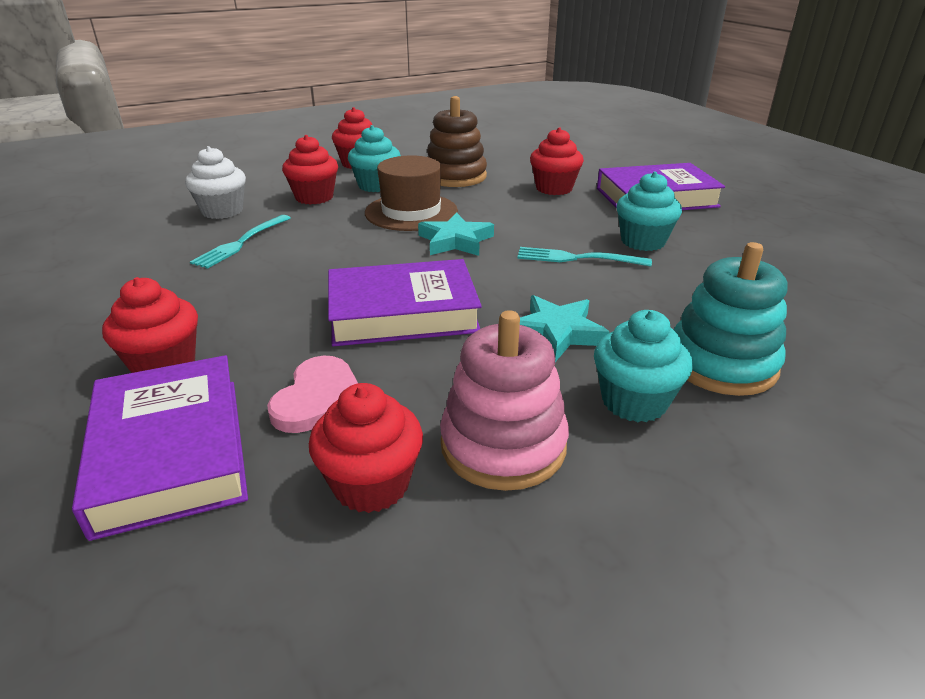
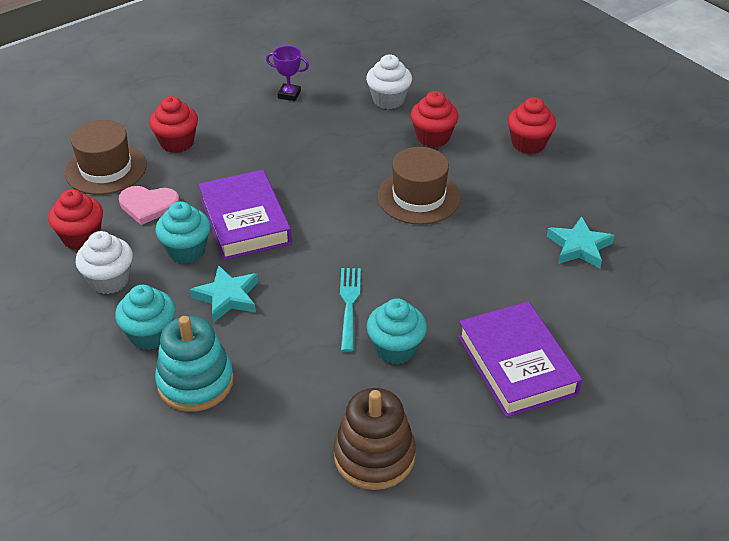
camera: 80 degrees right, 10 degrees up
purple book [72,355,248,541] -> brown hat [65,120,147,195]
turquoise fork [190,215,291,269] -> none
turquoise cupcake [348,125,401,192] -> turquoise cupcake moved to [155,201,210,263]
turquoise star [418,213,494,256] -> turquoise star moved to [547,216,615,268]
brown stacking toy [427,96,487,187] -> brown stacking toy moved to [334,388,416,490]
pink stacking toy [440,310,569,491] -> white cupcake [76,231,133,294]
red cupcake [530,127,584,195] -> none
none -> purple trophy [266,46,309,101]

